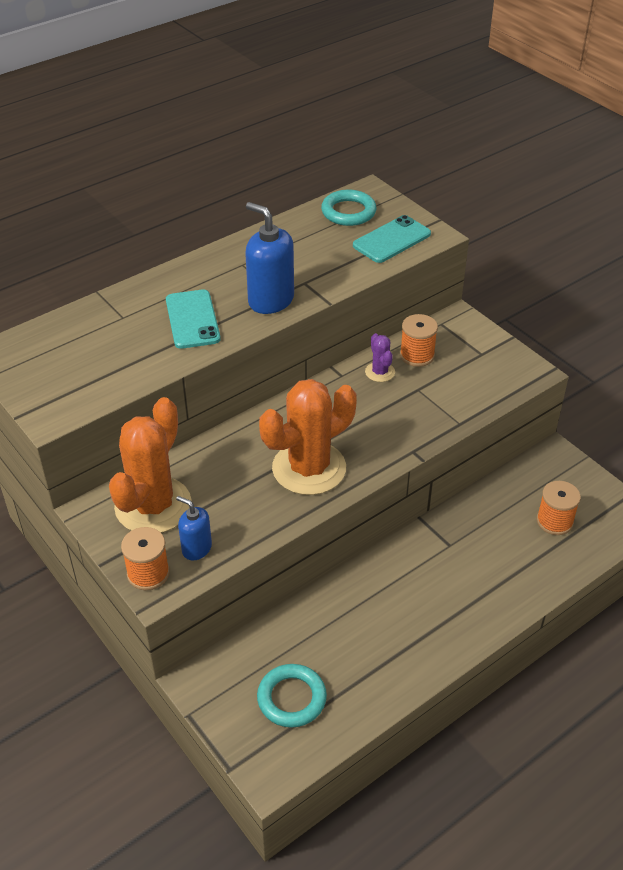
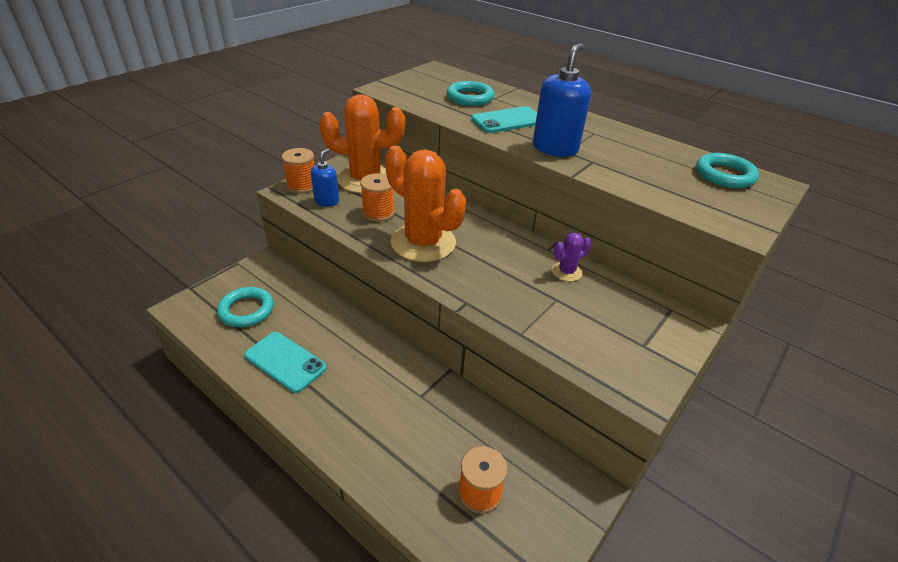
camera: 75 degrees right, 5 degrees down
turquoise phone [353,215,431,263] -> turquoise phone moved to [244,332,327,393]
orange spool [400,314,438,367] -> orange spool moved to [360,173,395,222]
none -> turquoise ring [447,81,494,106]

